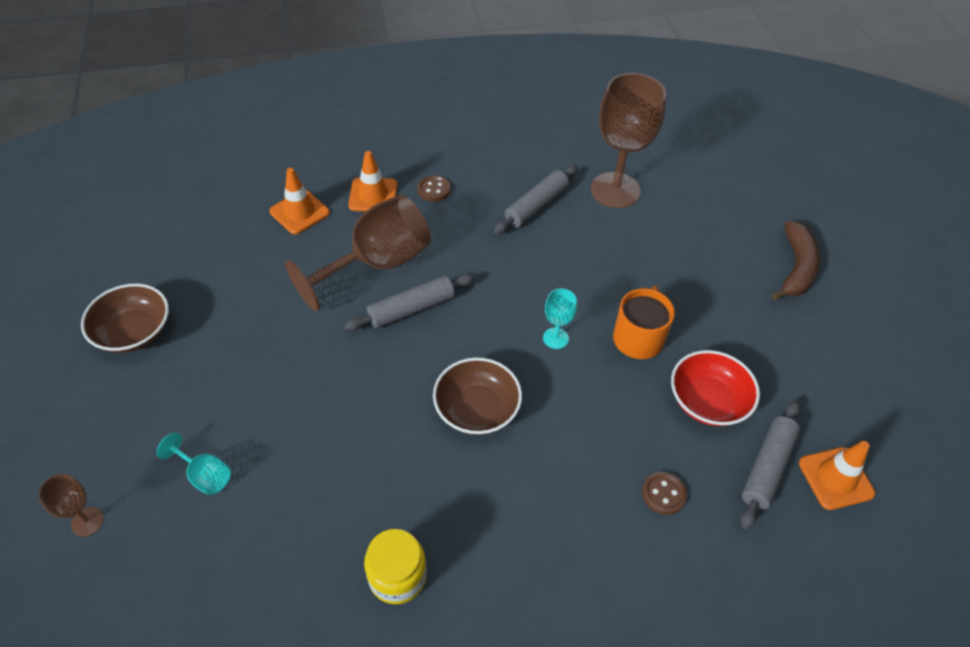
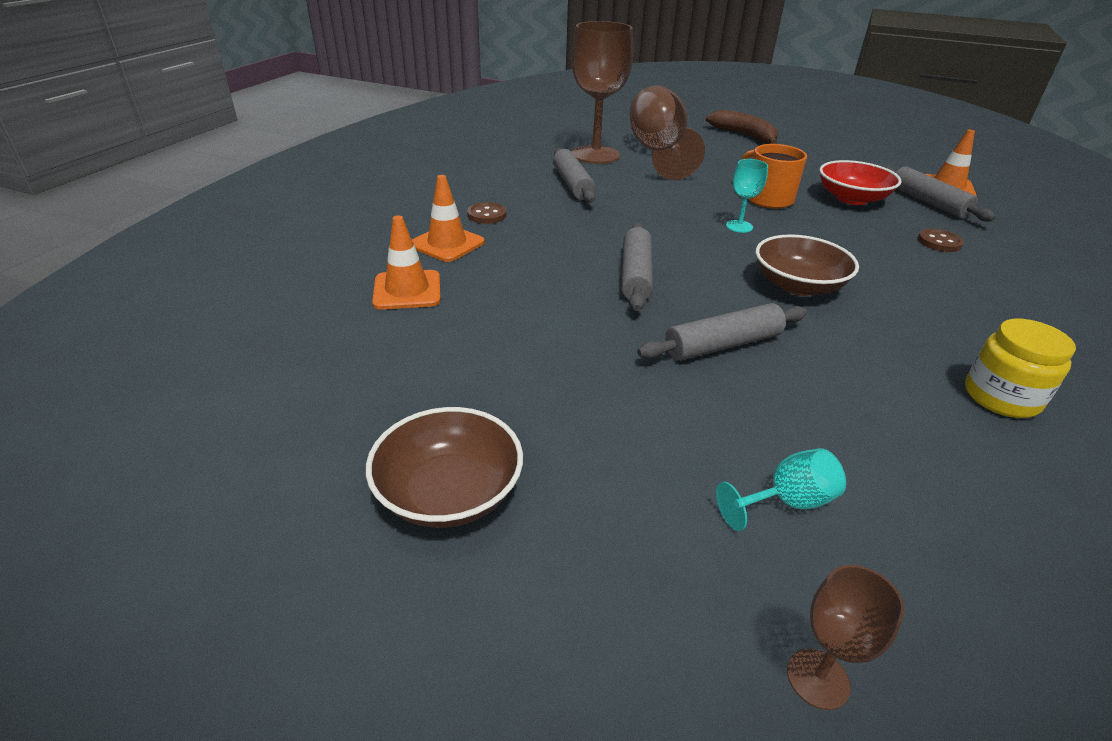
camera: 55 degrees left, 15 degrees down
brown goblet [285,195,431,311] -> brown goblet moved to [629,85,705,180]
none -> grey rolling pin [637,303,807,361]

